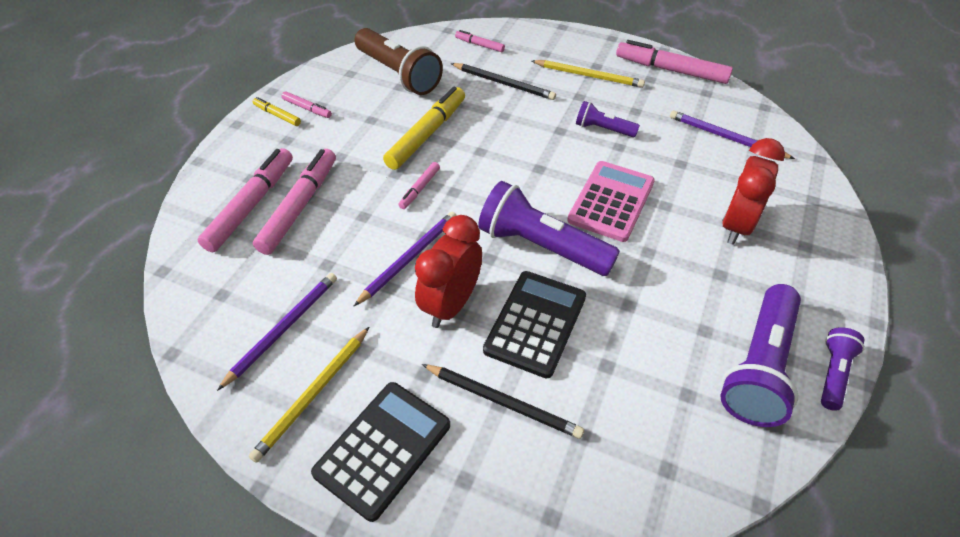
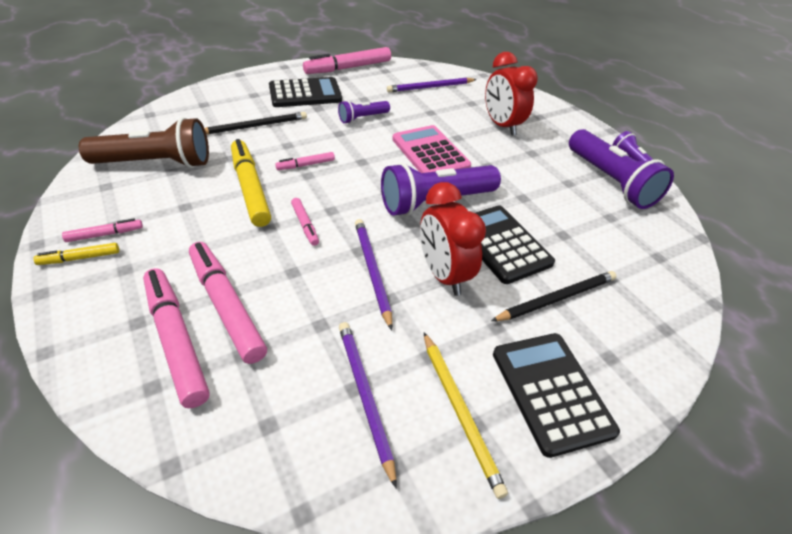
camera: 55 degrees left, 5 degrees down
pink marker [455,30,505,52] -> pink marker moved to [275,152,335,170]
yellow pencil [532,60,645,88] -> black calculator [269,77,342,107]

